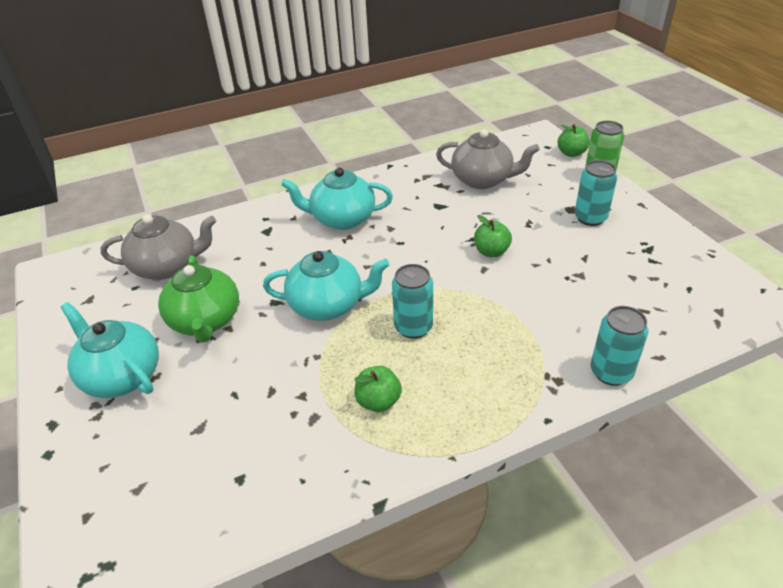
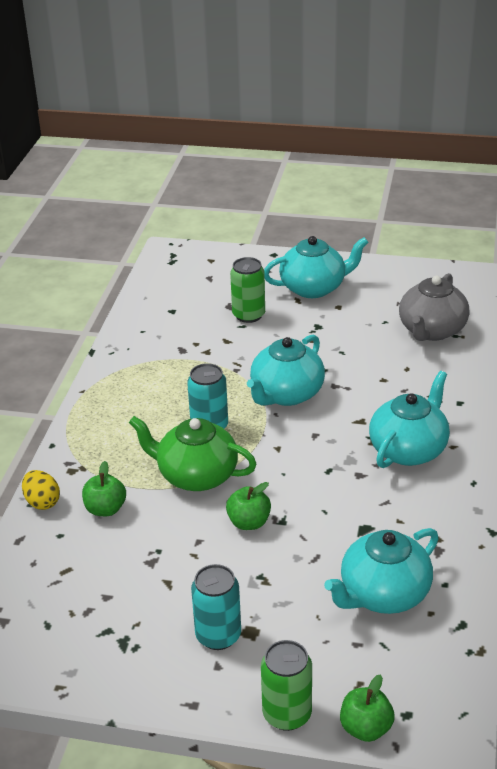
camera: 125 degrees right, 5 degrees down
green teapot [158,255,239,342] -> green teapot moved to [129,416,256,491]
green apple [354,366,402,412] -> green apple moved to [82,461,126,516]
grey teapot [436,129,540,189] -> turquoise teapot [324,528,439,614]
turquoise can [591,306,649,386] -> yellow egg [22,470,60,510]
none -> green can [230,257,265,323]

